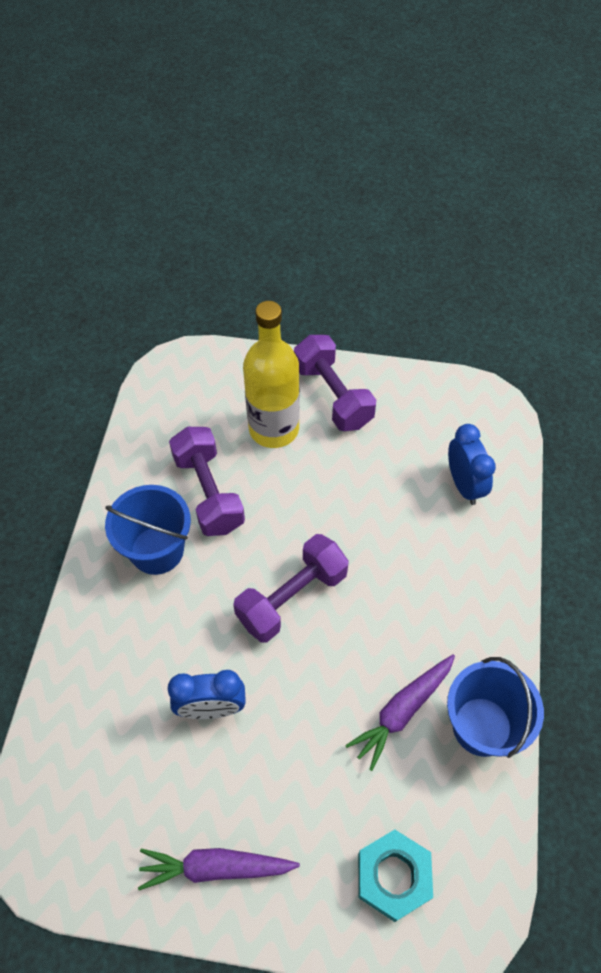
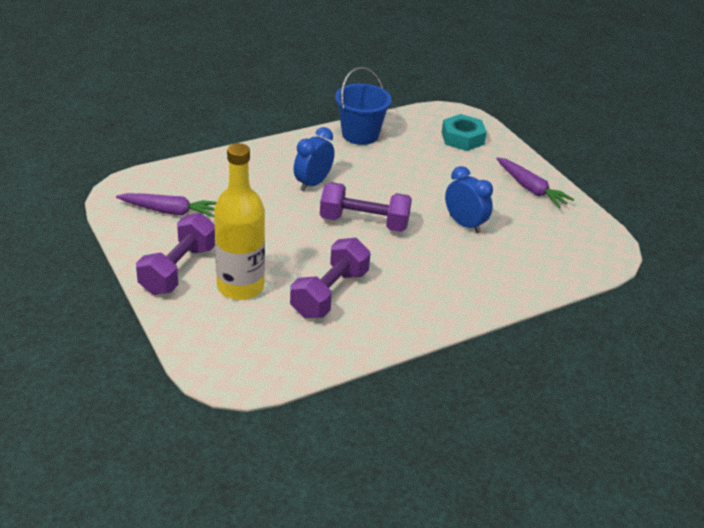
camera: 130 degrees left, 20 degrees down
blue bucket [105,485,191,575] -> none
purple carrot [345,654,455,771] -> purple carrot moved to [116,193,217,217]
blue clock [448,424,496,505] -> blue clock moved to [294,127,335,191]

